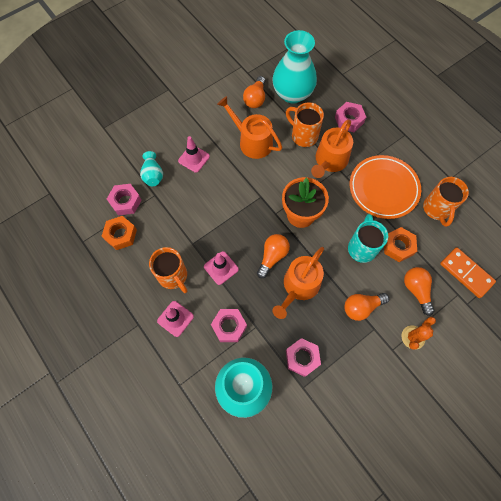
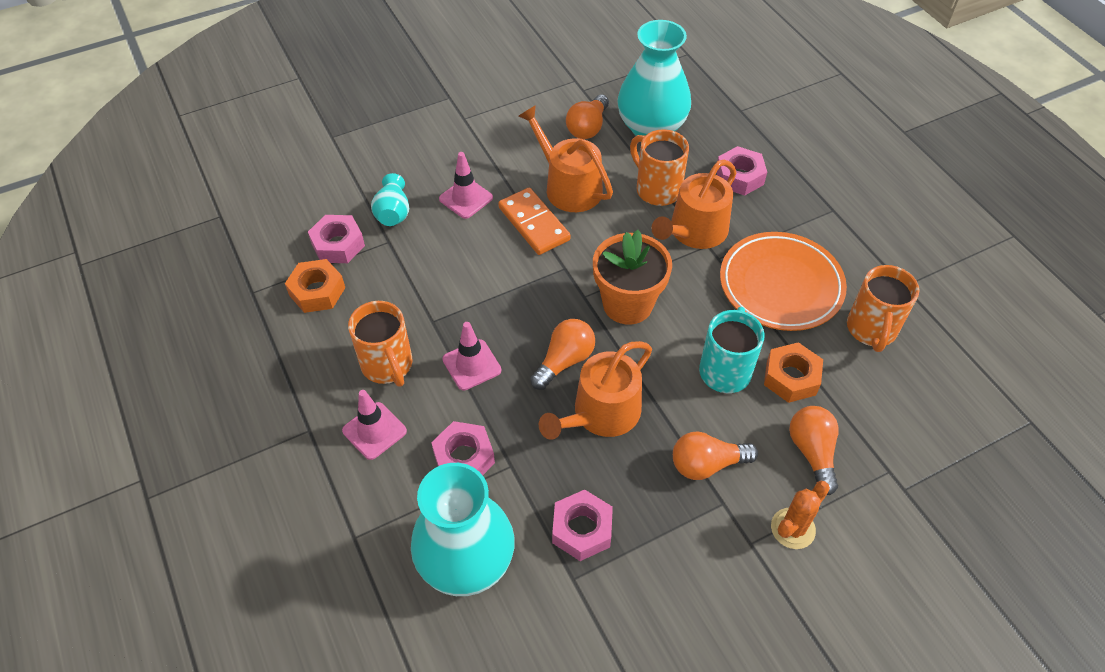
camera: 10 degrees right, 15 degrees down
orange domino [440,247,496,298] -> orange domino moved to [498,188,571,255]

